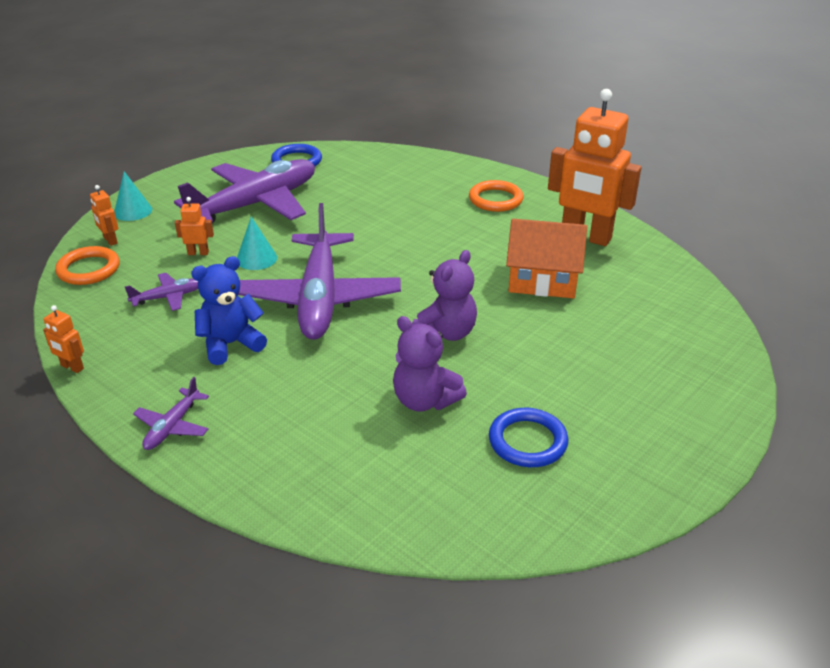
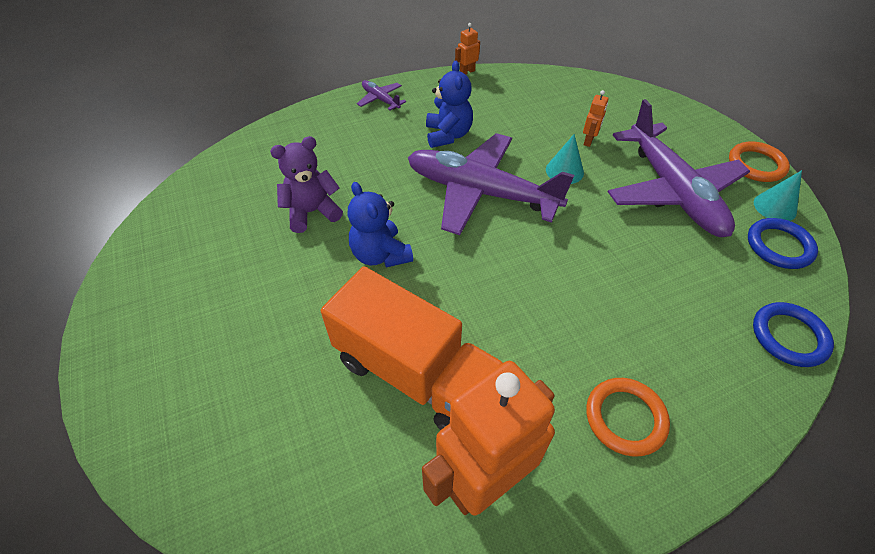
camera: 115 degrees right, 15 degrees up
orange ring [55,246,120,285] -> orange ring moved to [729,141,790,182]
orange robot [90,185,118,246] -> none
turquoise cone [114,171,152,221] -> turquoise cone moved to [754,170,802,221]
purple plane [125,273,198,311] -> none
purple teddy bear [412,250,477,341] -> blue teddy bear [348,182,413,268]
blue ring [489,408,568,467] -> blue ring moved to [753,302,834,367]
orange house [506,219,587,298] -> orange truck [321,267,503,430]

